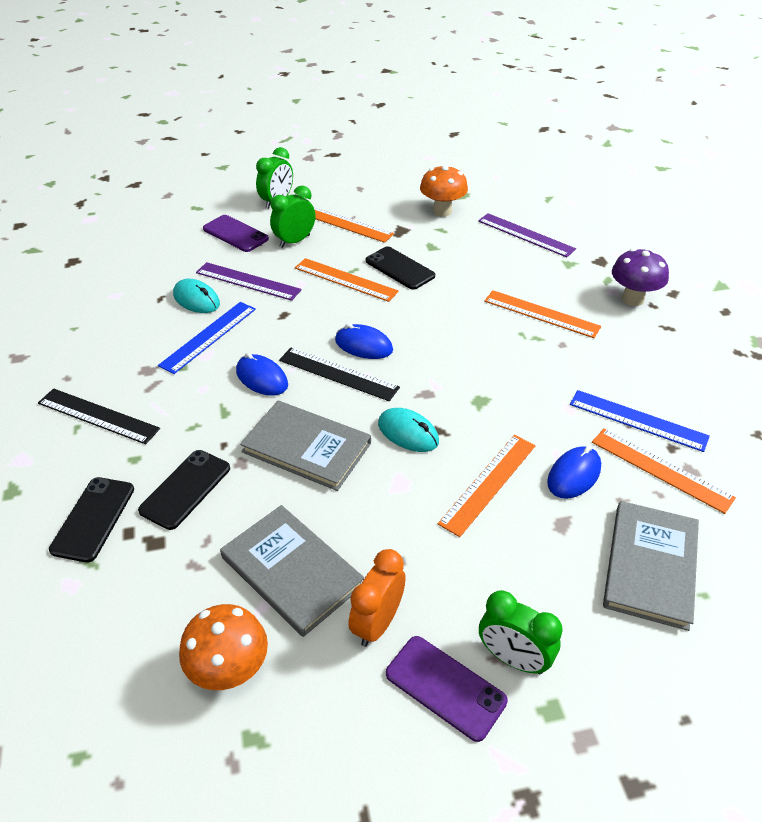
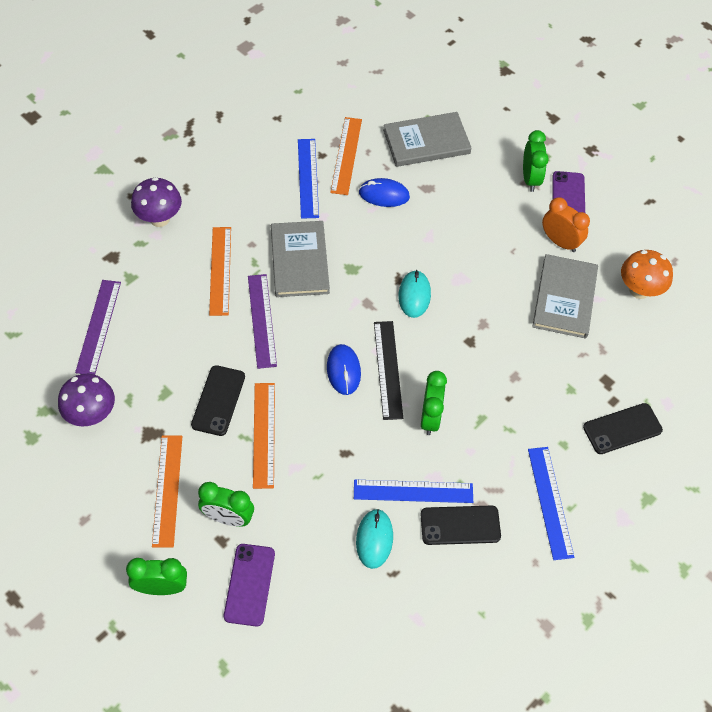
camera: 125 degrees left, 15 degrees up
black ruler [38,388,160,444] -> blue ruler [528,447,574,560]
black phone [138,450,230,530] -> black phone moved to [421,506,501,545]
purple ruler [196,262,302,301] -> purple ruler moved to [248,274,277,369]
blue mouse [236,353,288,396] -> green clock [421,371,447,435]
grey book [240,401,371,491] -> grey book moved to [271,221,330,297]
orange clock [348,549,406,647] -> orange clock turned 135 degrees counterclockwise [542,197,590,252]
orange mushroom [420,165,468,217] -> purple mushroom [58,374,115,427]
orange ruler [438,435,536,537] -> none

